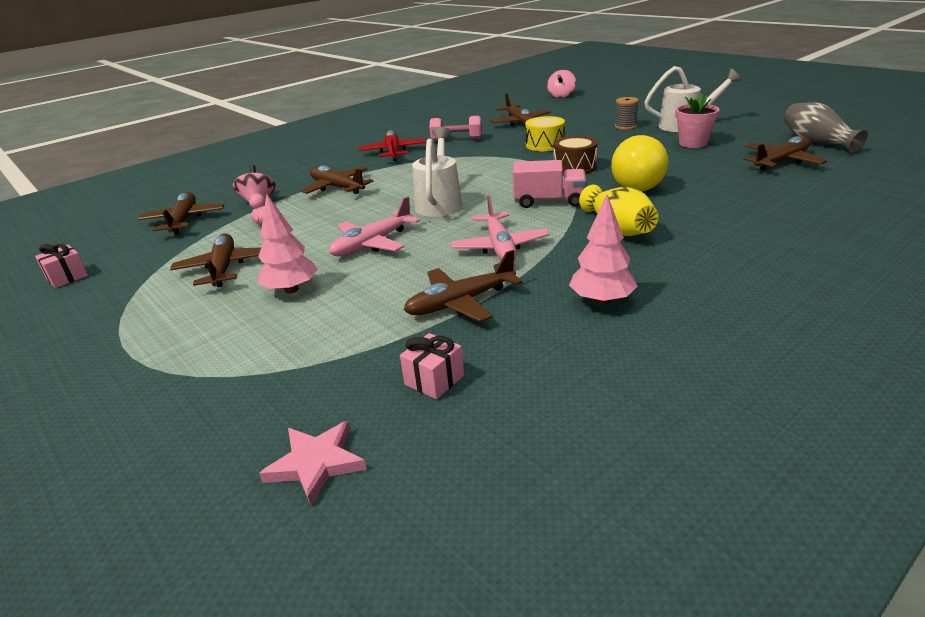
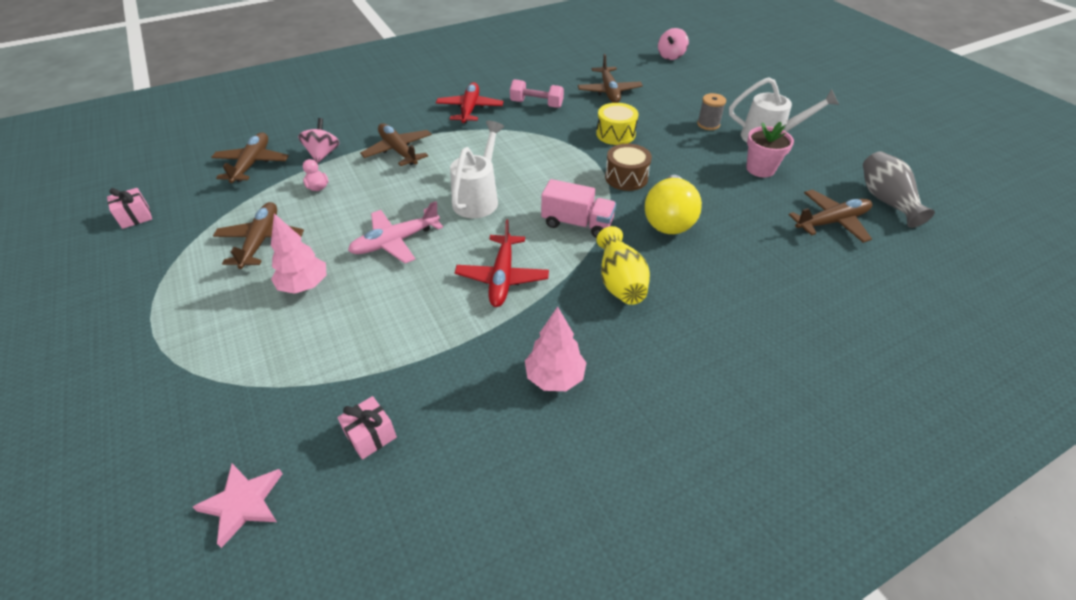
camera: 10 degrees right, 15 degrees up
brown plane [404,250,523,322] -> none
pink plane [450,195,550,260] -> red plane [455,219,549,307]

